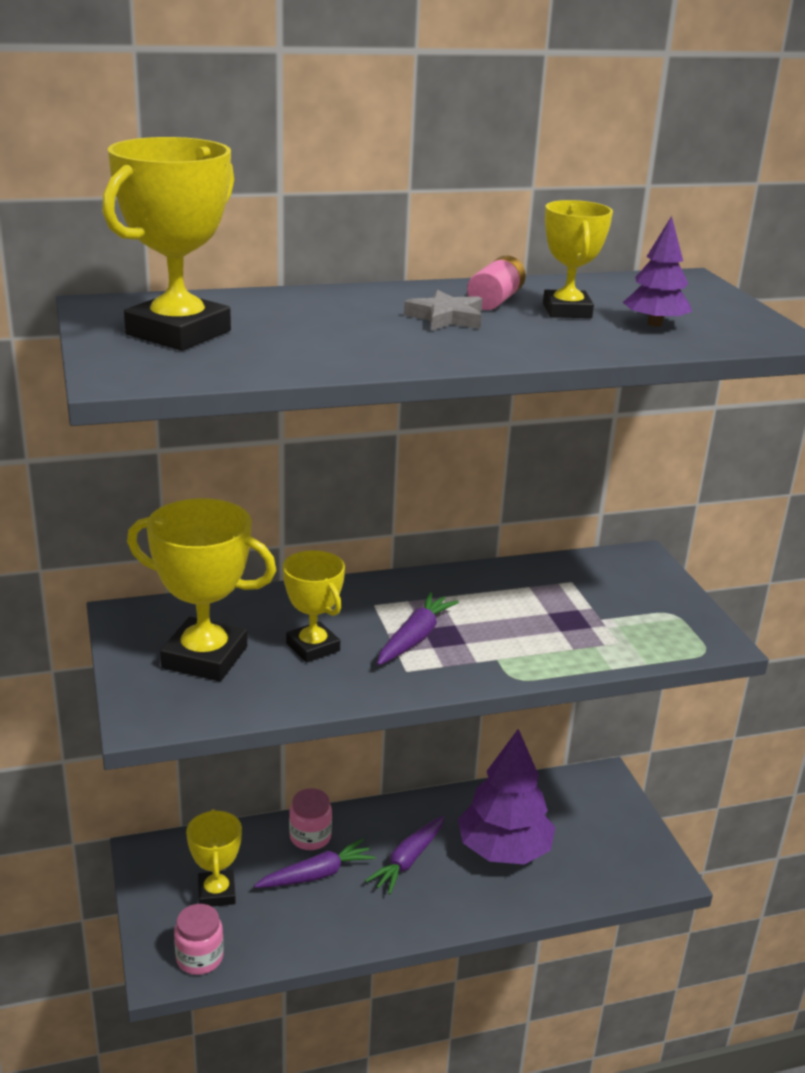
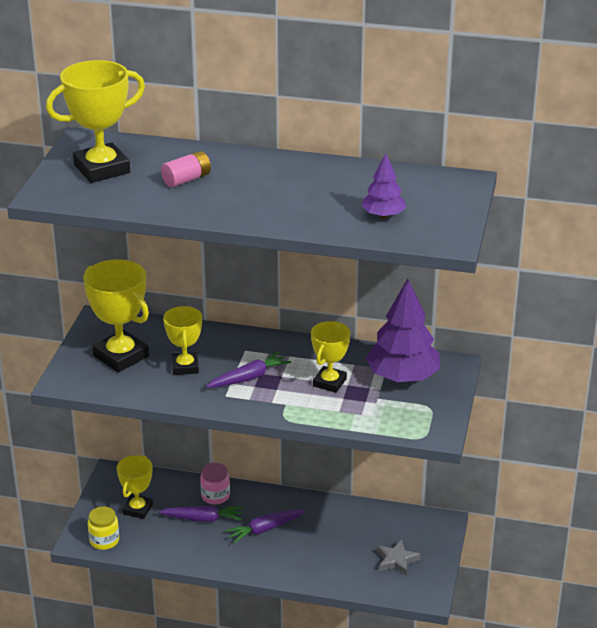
camera: 30 degrees right, 5 degrees up
pink jar [174,904,224,975] -> yellow jar [88,506,119,550]
grey star [404,289,482,331] -> grey star moved to [377,540,420,576]
purple tree [458,729,555,865] -> purple tree moved to [366,279,440,382]
pink battery [467,256,526,310] -> pink battery moved to [161,151,211,187]
yellow trophy [543,200,613,318] -> yellow trophy moved to [311,321,350,393]

